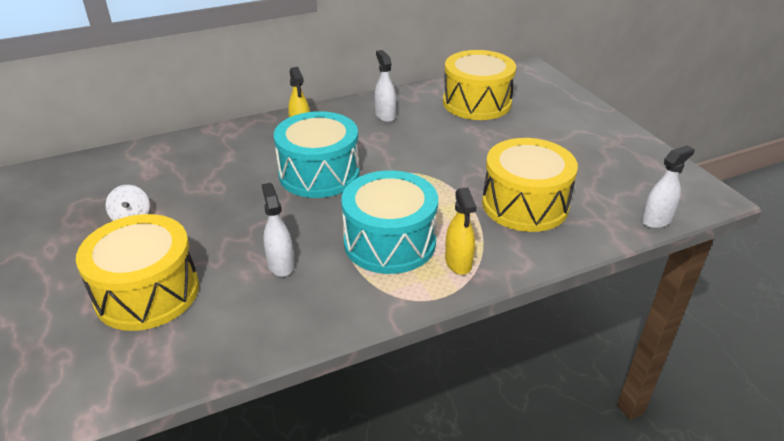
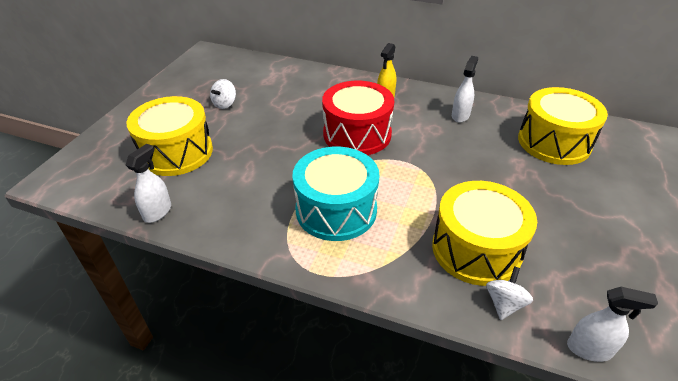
camera: 45 degrees right, 5 degrees up
white spray bottle [262,183,294,277] -> white spray bottle moved to [126,144,171,223]
turquoise drum [274,111,360,198] -> red drum [322,81,394,155]
yellow spray bottle [445,187,476,275] -> none
none -> white spinning top [486,266,533,320]

